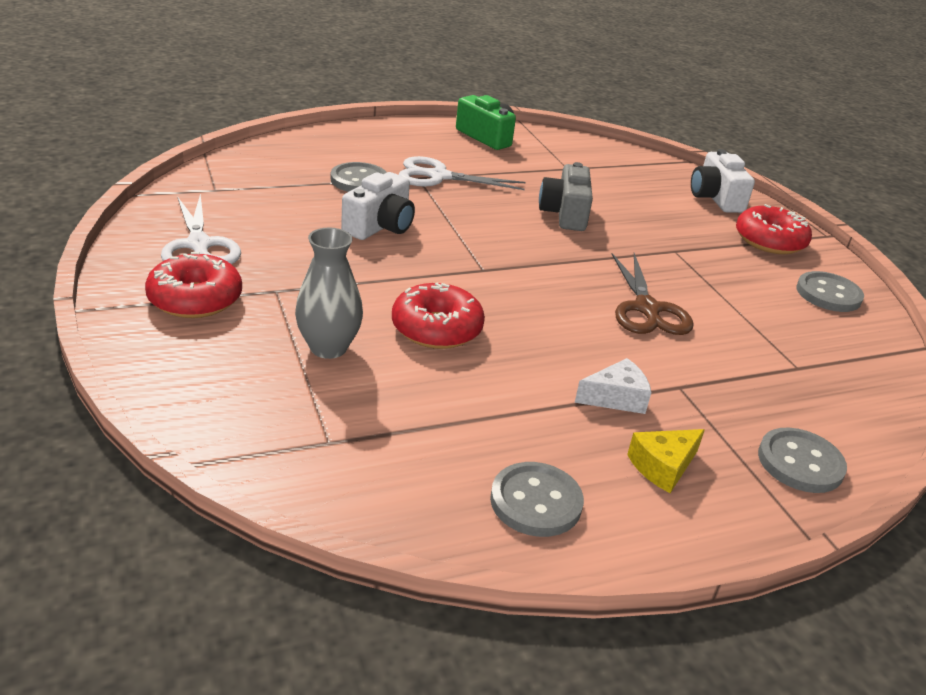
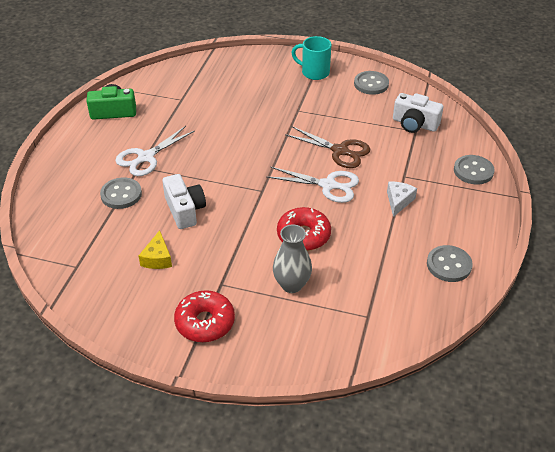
camera: 50 degrees left, 10 degrees up
white scissors [161,193,241,264] -> white scissors moved to [267,167,359,203]
grey camera [539,162,593,231] -> none
yellow cheese [627,429,705,493] -> yellow cheese moved to [139,230,172,269]
white camera [691,149,755,213] -> white camera moved to [393,93,443,133]
red donut [736,204,812,254] -> turquoise mug [291,36,331,80]

